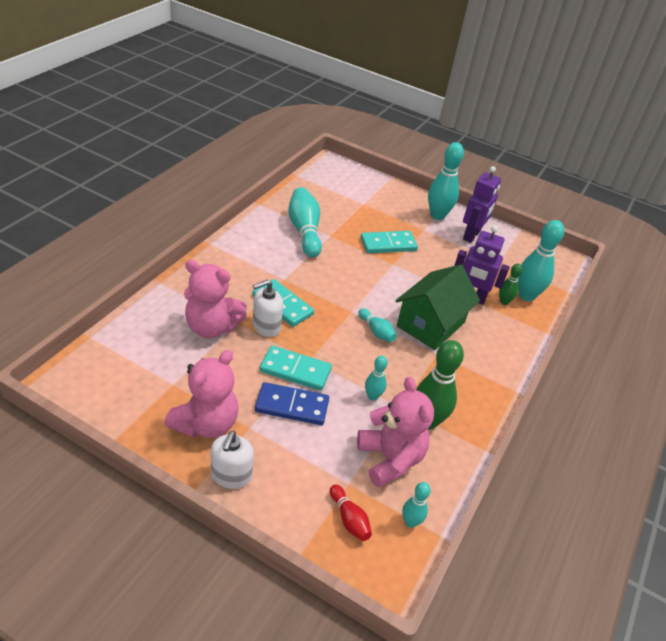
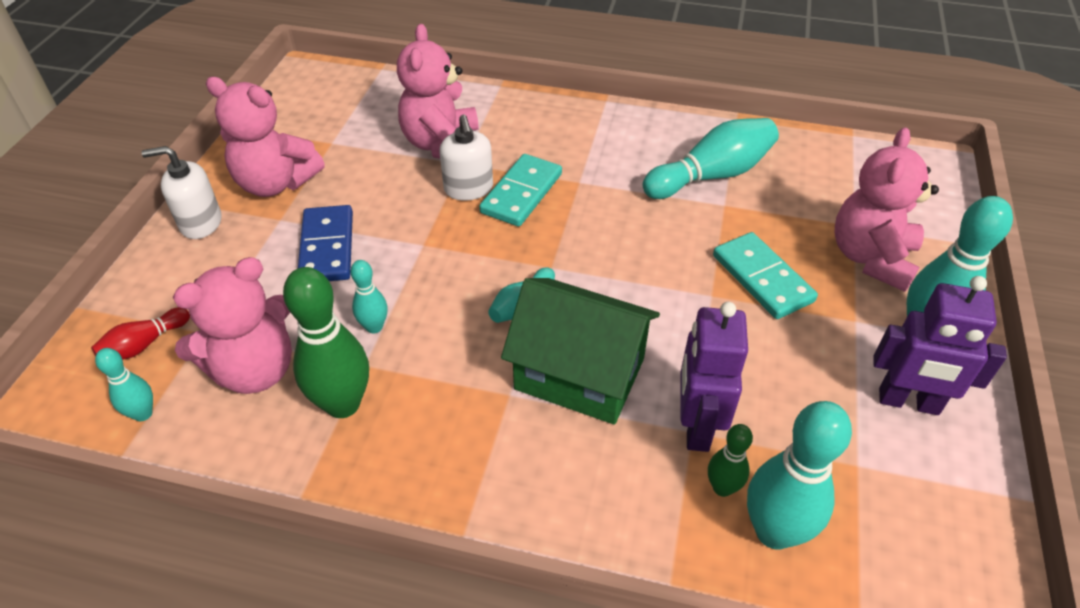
camera: 80 degrees right, 5 degrees up
white soap dispenser [253,280,283,337] -> white soap dispenser turned 150 degrees counterclockwise [440,115,493,201]
turquoise domino [260,346,332,391] -> none
none -> pink teddy bear [835,127,939,292]

